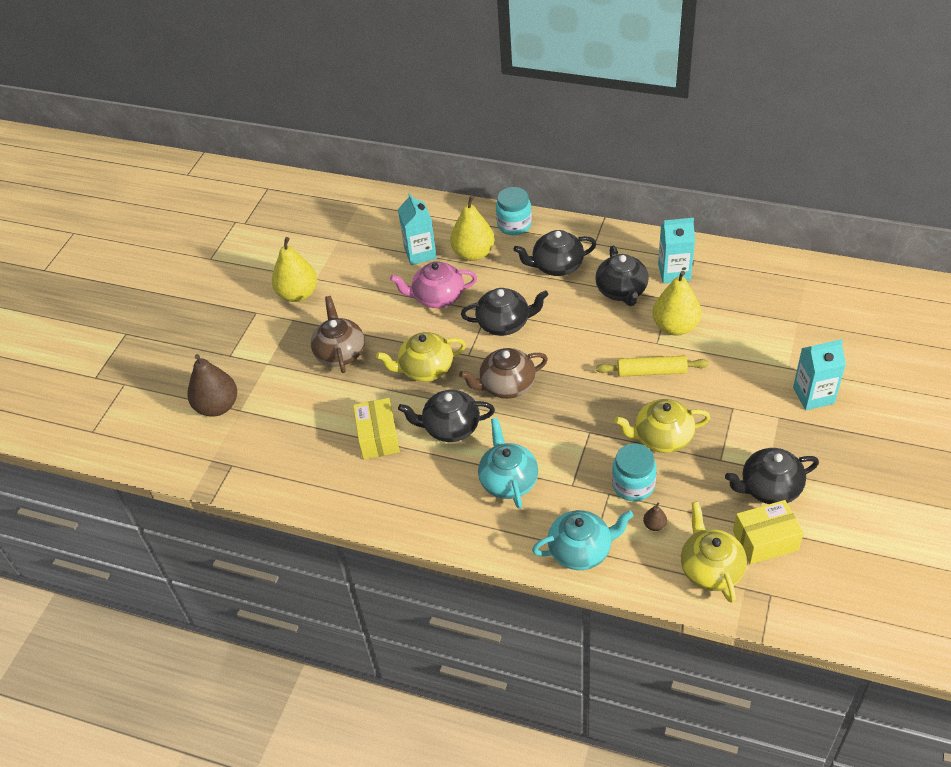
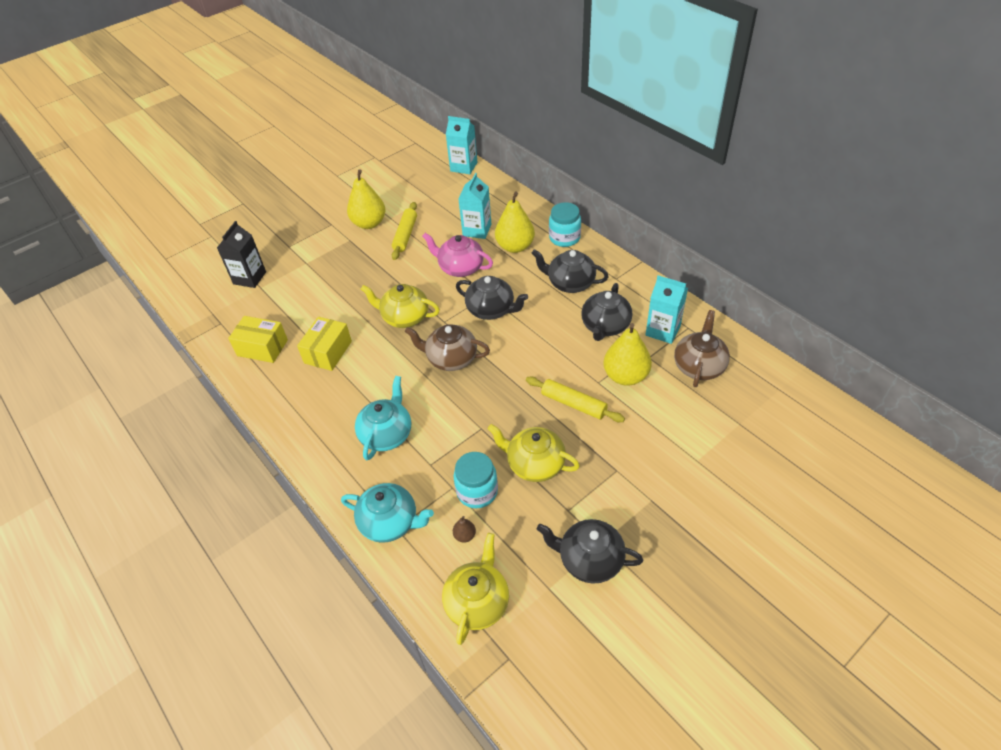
camera: 30 degrees right, 0 degrees up
brown pear [187,354,237,417] -> black carton [217,221,266,288]
brown teapot [311,296,365,373] -> brown teapot moved to [674,310,730,387]
black teapot [398,390,495,442] -> none
yellow box [733,500,804,565] -> yellow box moved to [228,316,288,363]
turquoise carton [793,339,846,410] -> turquoise carton moved to [446,116,477,174]
none -> yellow rolling pin [392,202,417,260]

